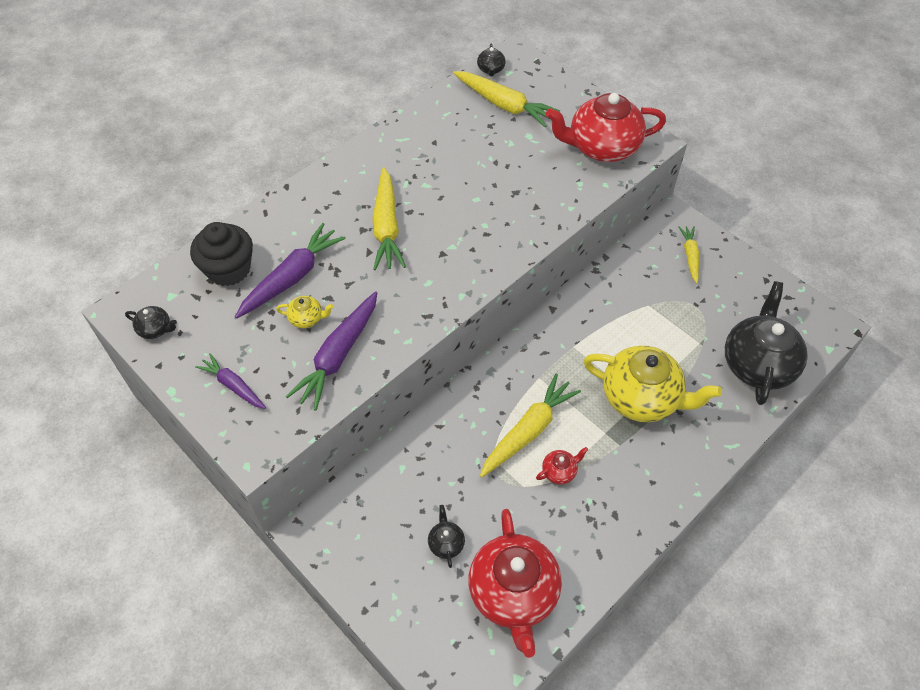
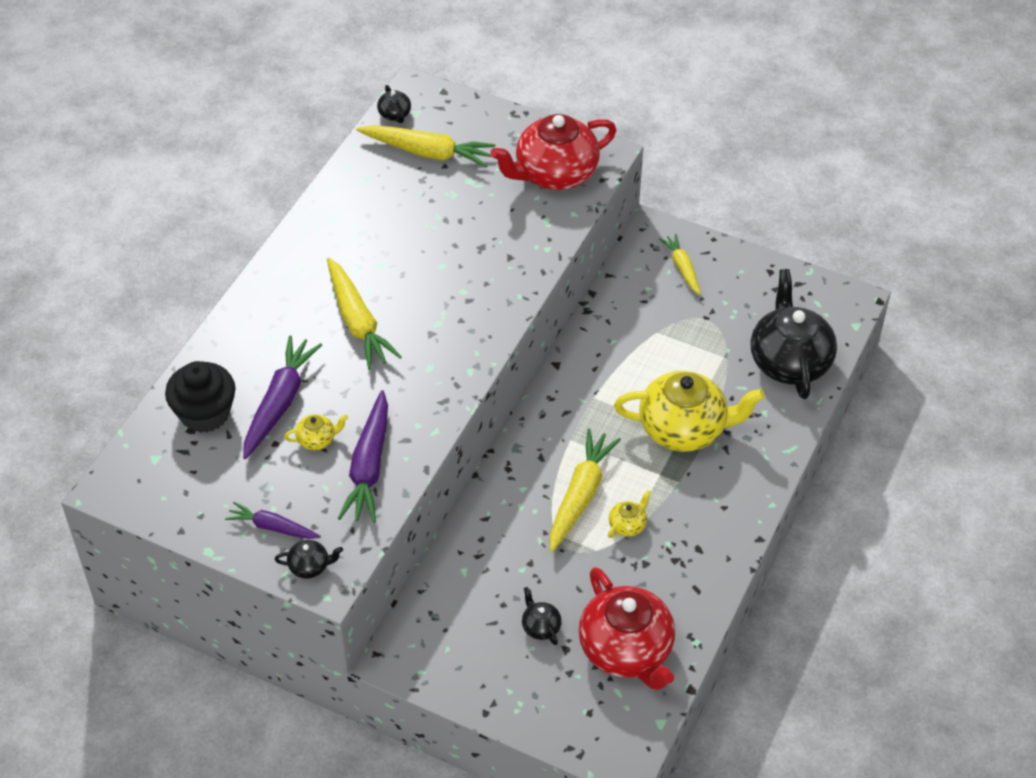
camera: 20 degrees left, 5 degrees down
black teapot [125,306,177,339] -> black teapot moved to [275,540,343,579]
red teapot [536,447,588,484] -> yellow teapot [608,490,651,538]

